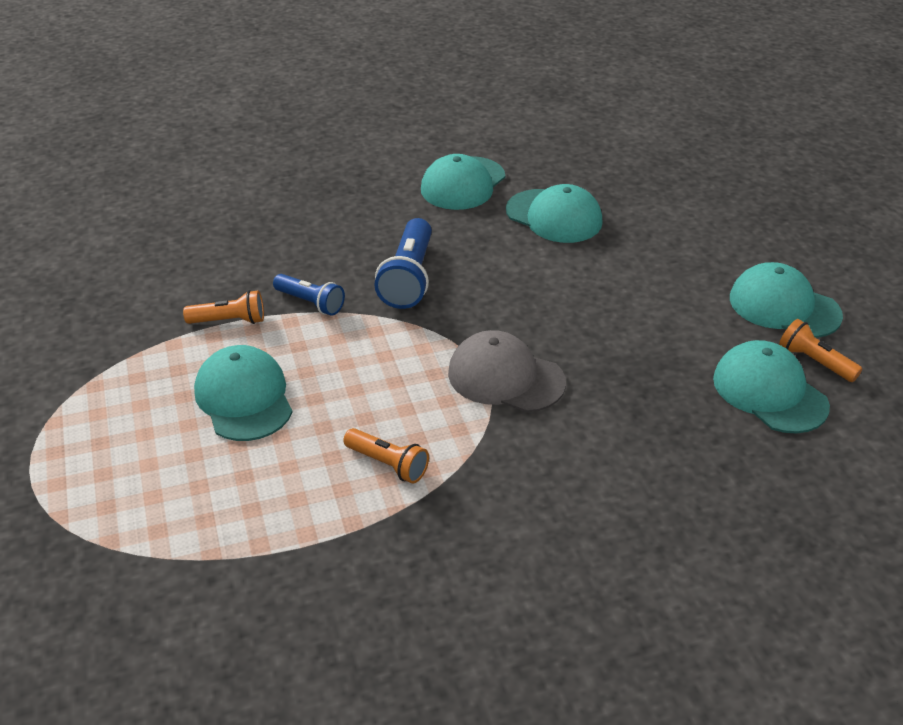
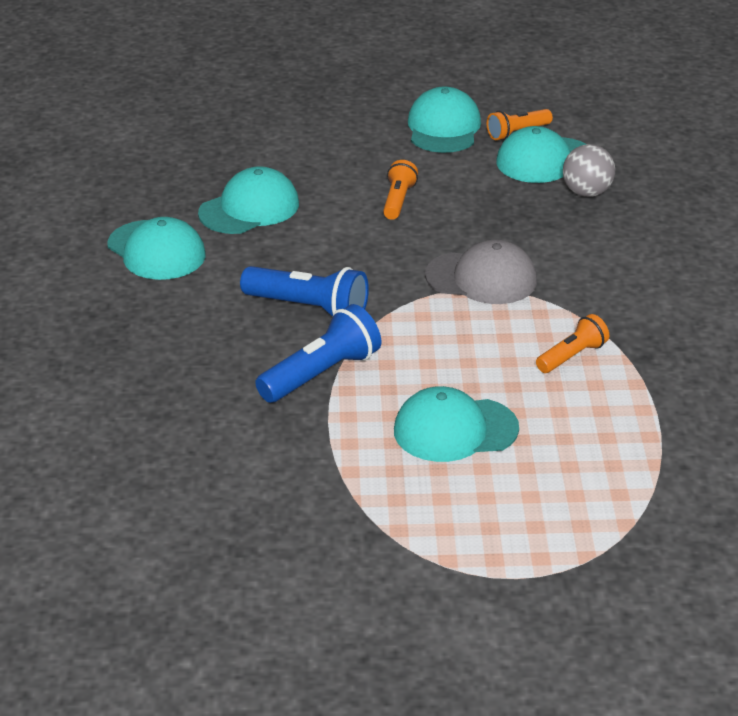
camera: 75 degrees left, 5 degrees down
orange flashlight [183,290,264,324] -> orange flashlight moved to [383,160,418,220]
blue flashlight [273,274,345,316] -> blue flashlight [255,304,381,403], size x1.62
grey cap [448,330,566,412] -> grey cap turned 120 degrees counterclockwise [425,240,537,304]
turquoise cap [730,262,843,338] -> turquoise cap turned 135 degrees clockwise [408,87,481,153]
none -> grey ball [563,144,615,197]

